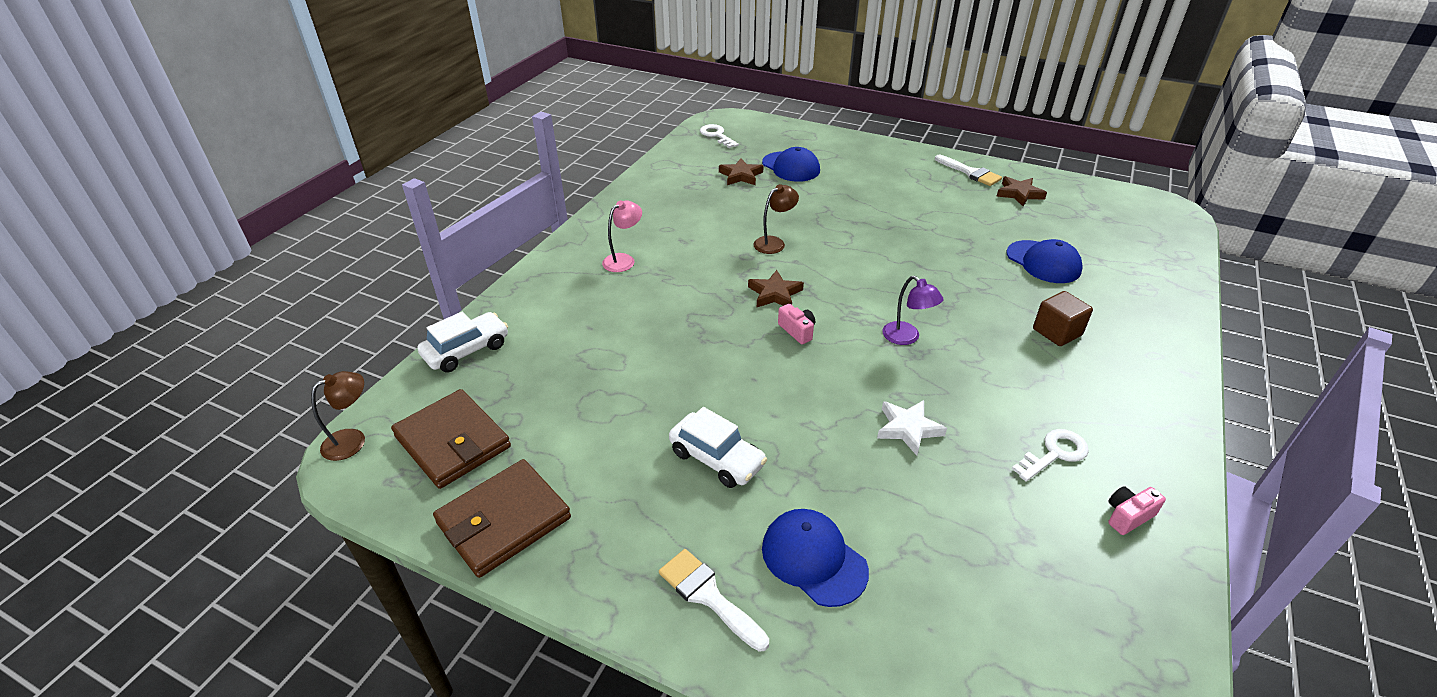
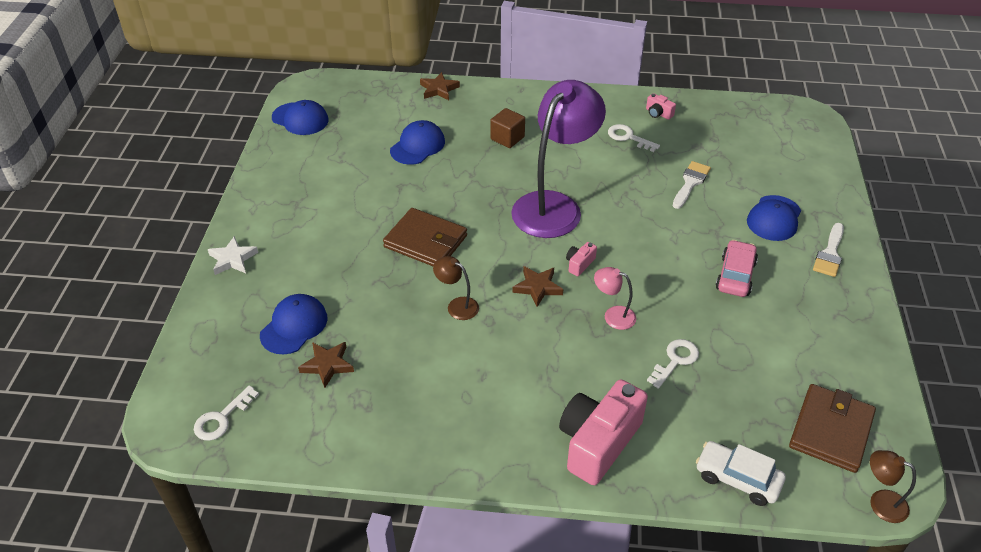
camera: 110 degrees left, 5 degrees up
brown wallet [433,459,571,578] -> brown wallet moved to [383,208,467,266]
pink lamp [602,200,642,272] -> pink lamp moved to [594,267,636,330]
white car [669,407,767,488] -> pink car [716,240,758,297]
white star [877,400,947,456] -> white star moved to [208,236,258,275]
purple lamp [882,276,944,345] -> purple lamp [511,80,606,238], size x2.44
white brush [935,155,1002,186] -> white brush moved to [673,161,711,209]
brown star [996,176,1047,207] -> brown star moved to [420,72,460,100]
none -> blue cap [272,100,328,135]
none -> pink camera [559,379,648,485]
none -> white key [647,339,699,389]

